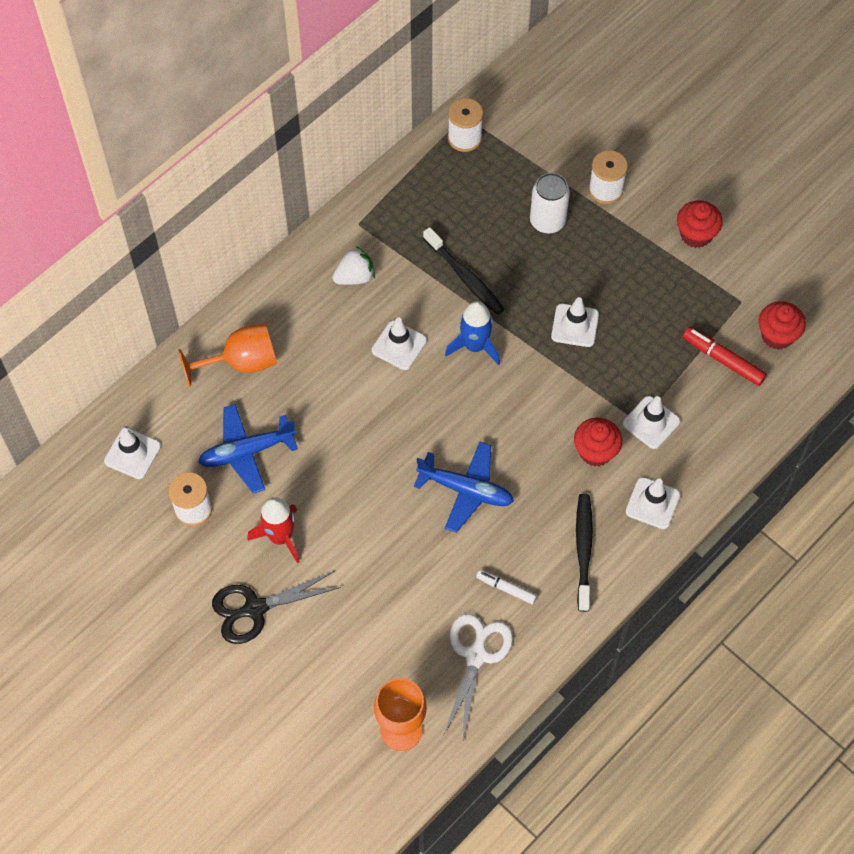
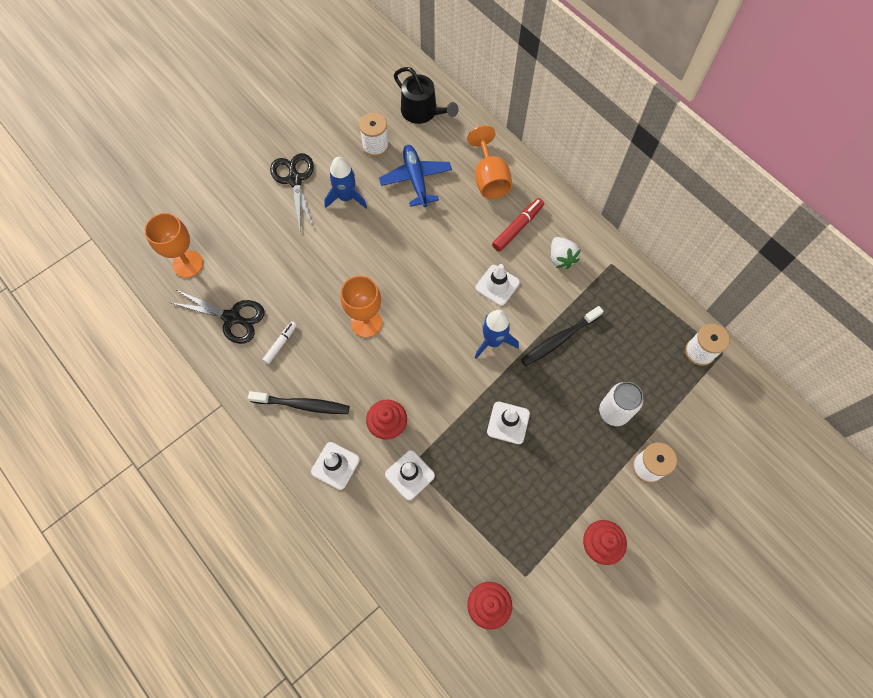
camera: 95 degrees right, 5 degrees up
white traffic cone [104,428,161,479] -> black watering can [394,67,459,124]
red rocket [247,497,300,563] -> blue rocket [324,157,367,208]
blue plane [414,441,514,533] -> orange goblet [341,276,382,338]
white scissors [444,614,513,740] -> black scissors [169,290,265,344]
red marker [683,327,767,386] -> red marker moved to [492,198,544,251]

